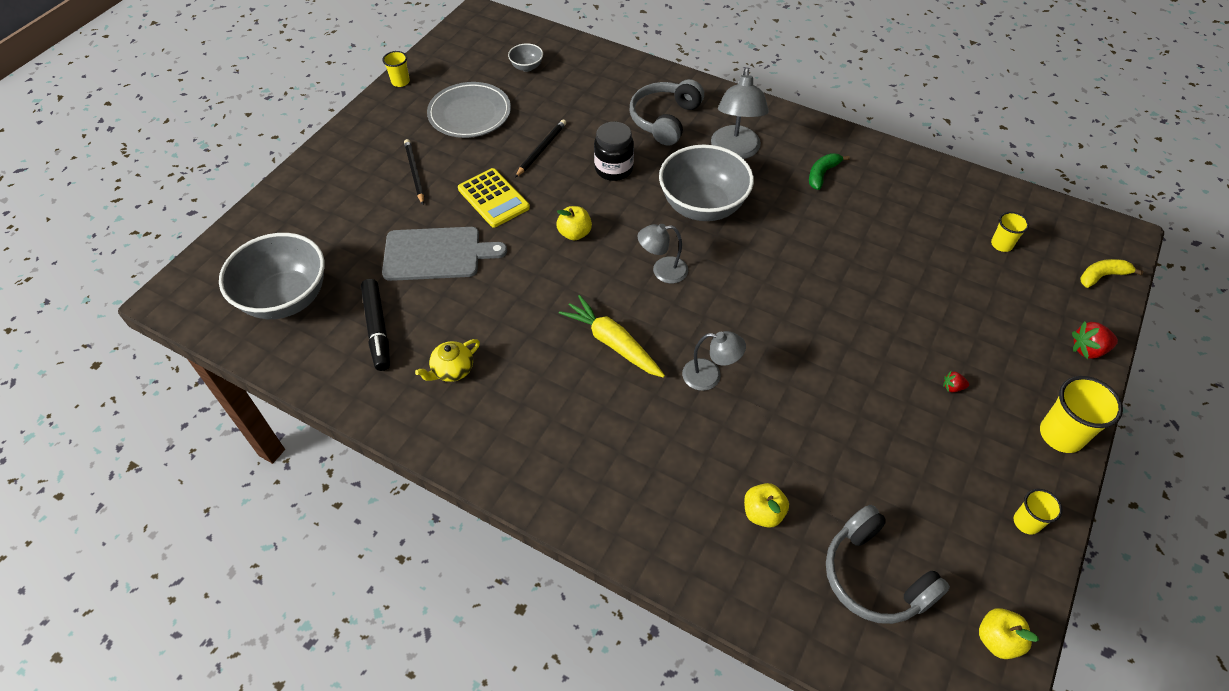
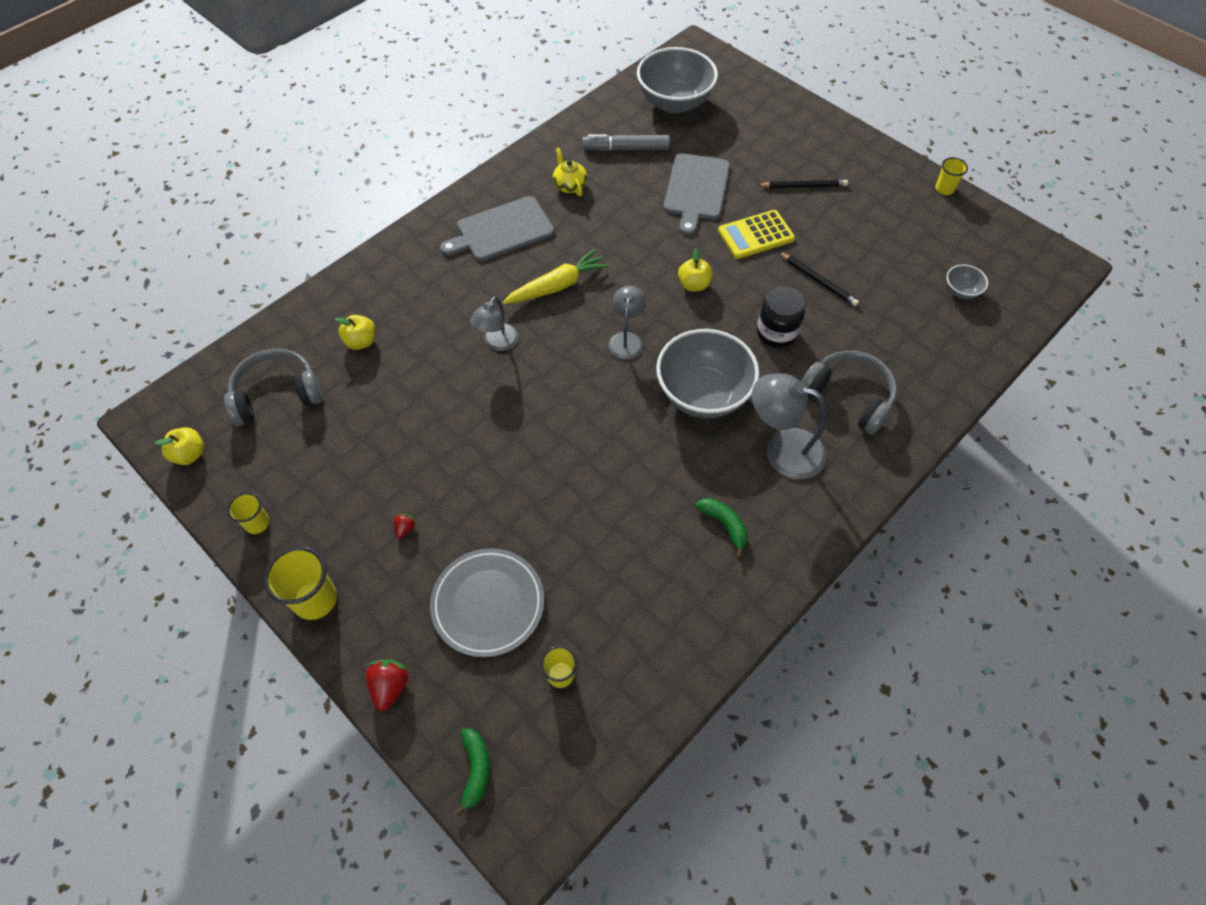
camera: 105 degrees right, 5 degrees up
black marker [361,279,390,371] -> grey marker [582,134,670,151]
grey plate [427,82,511,138] -> grey plate moved to [430,548,544,657]
yellow banana [1080,259,1144,288] -> green banana [454,728,490,817]
none -> grey cutting board [440,196,554,261]

